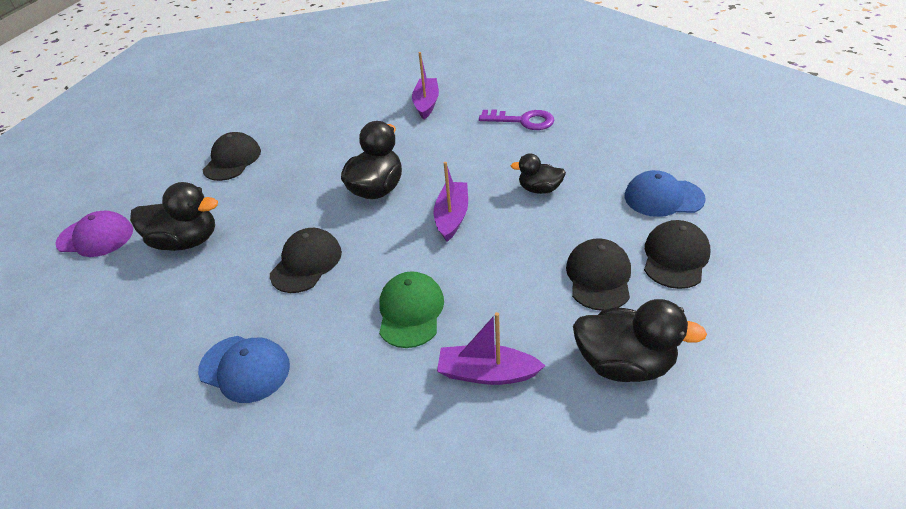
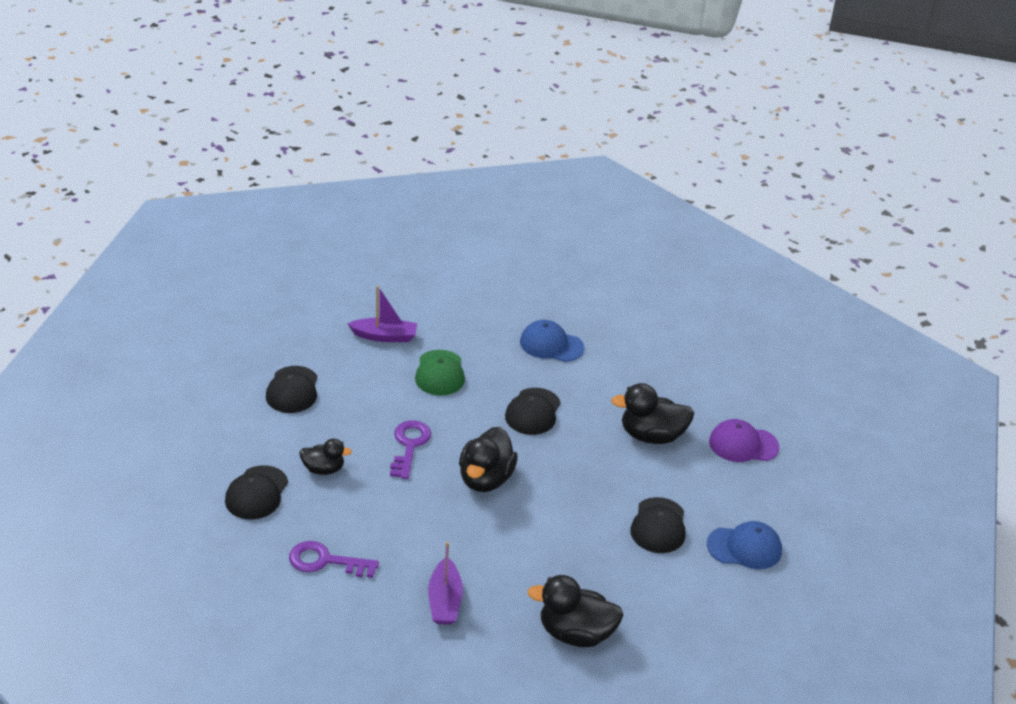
camera: 170 degrees right, 5 degrees down
purple boat [434,162,468,242] -> purple key [390,420,431,479]
black duck [573,299,707,382] -> black duck moved to [527,575,624,647]
blue cap [625,170,706,217] -> blue cap moved to [707,521,782,569]
black cap [644,220,711,289] -> black cap moved to [225,465,288,519]

